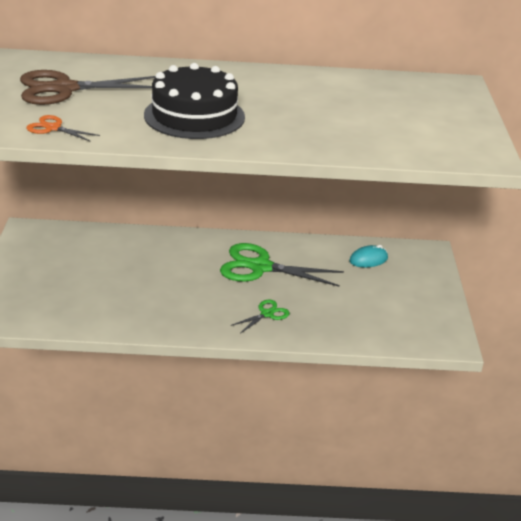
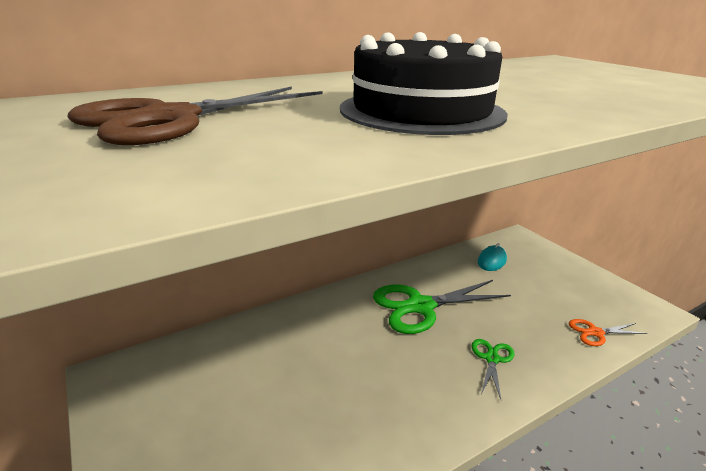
camera: 30 degrees left, 5 degrees down
orange scissors [26,115,100,142] -> orange scissors moved to [569,319,647,346]

